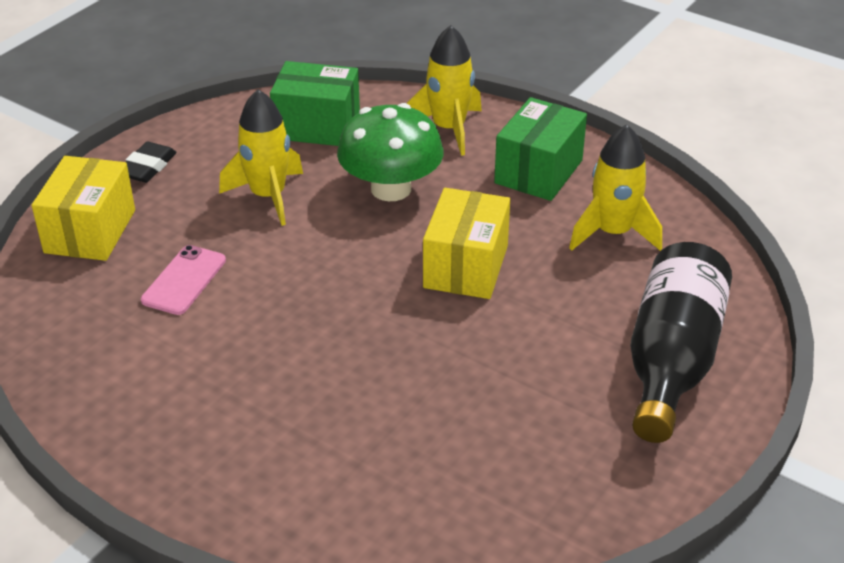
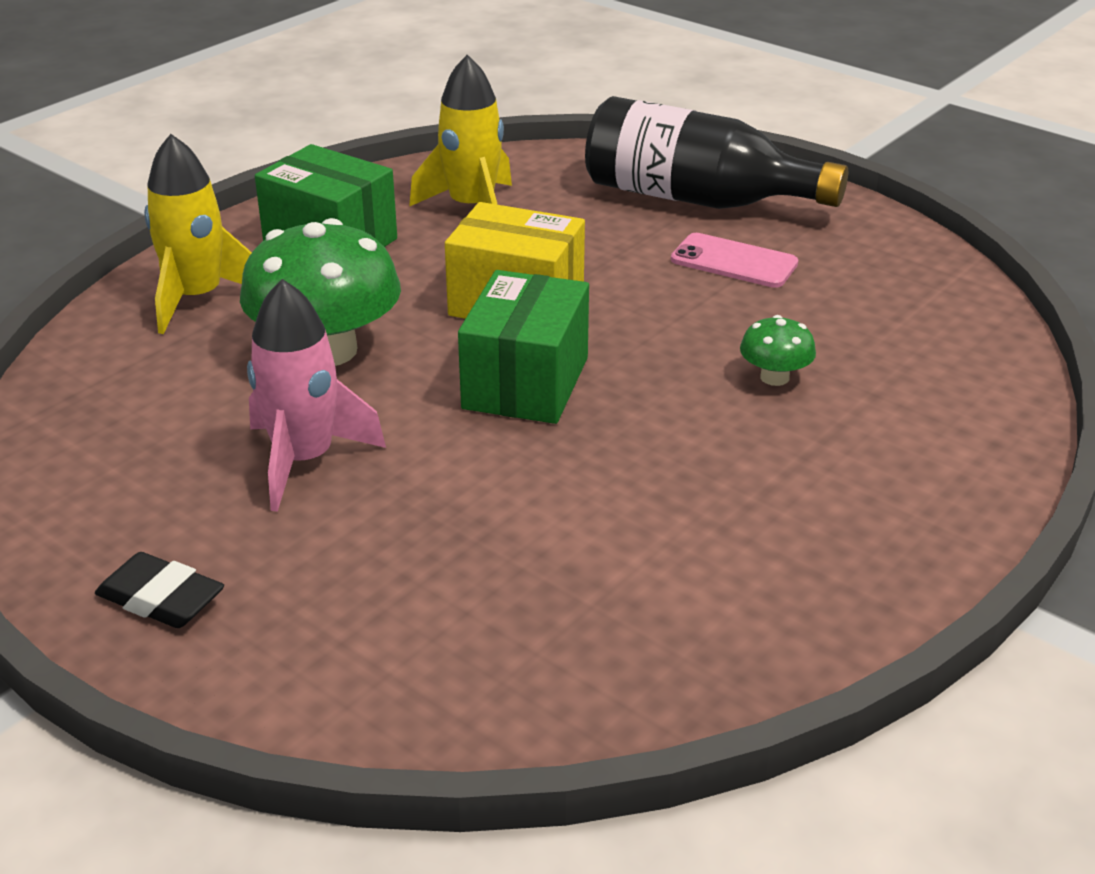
camera: 85 degrees left, 5 degrees down
yellow box [32,156,135,261] -> none
pink phone [141,245,226,315] -> pink phone moved to [671,233,798,288]
yellow rocket [219,89,303,226] -> pink rocket [247,279,386,512]
green box [270,61,360,146] -> green box moved to [458,270,589,424]
none -> green mushroom [740,315,816,386]

